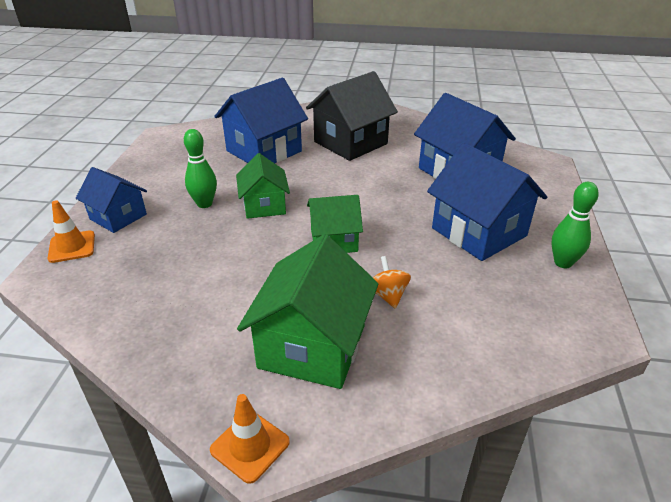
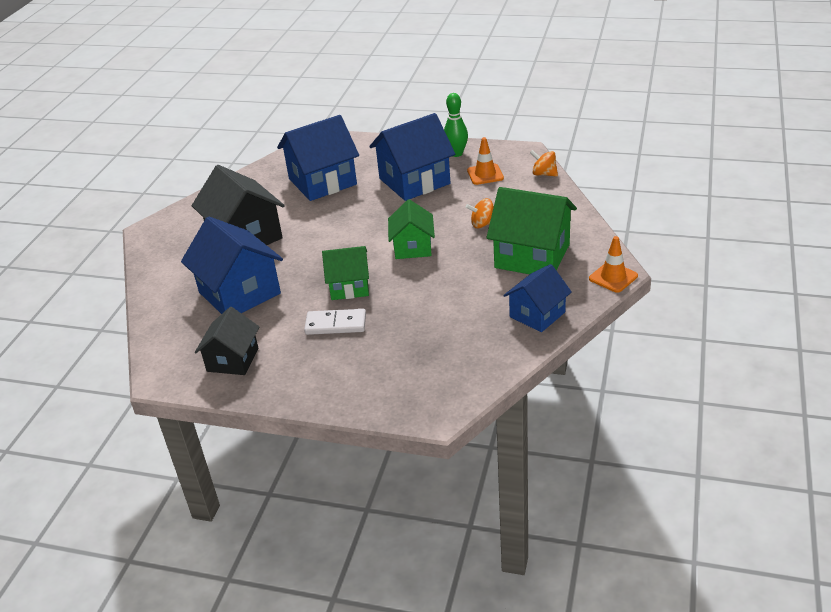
camera: 80 degrees left, 0 degrees up
orange traffic cone [47,200,95,263] -> orange traffic cone moved to [467,137,504,185]
blue house [76,167,147,233] -> blue house moved to [503,264,572,332]
green bowling pin [184,129,217,208] -> white domino [304,309,366,335]
none -> black house [195,307,259,375]
none -> orange spinning top [530,150,558,177]

